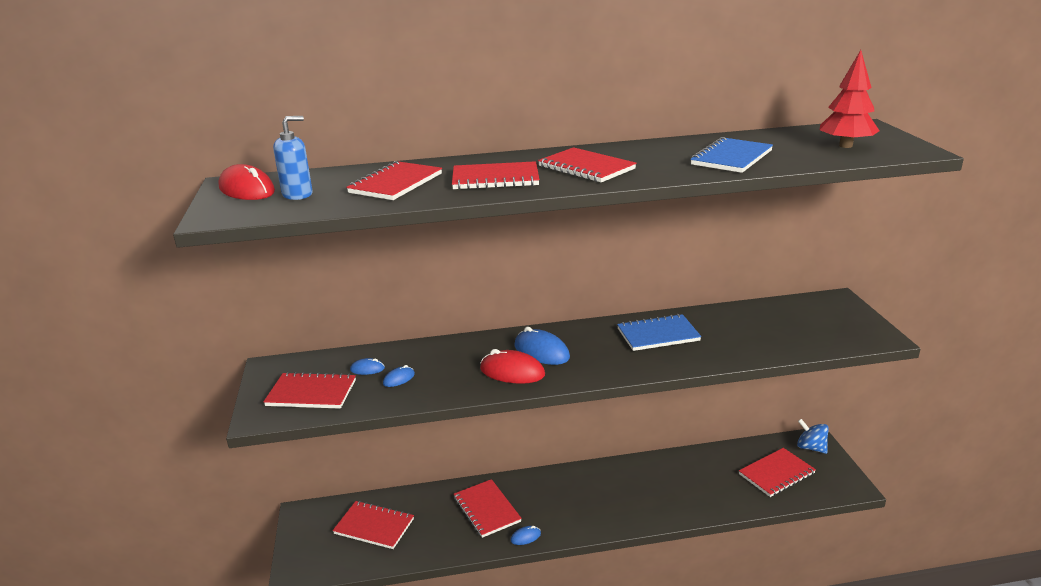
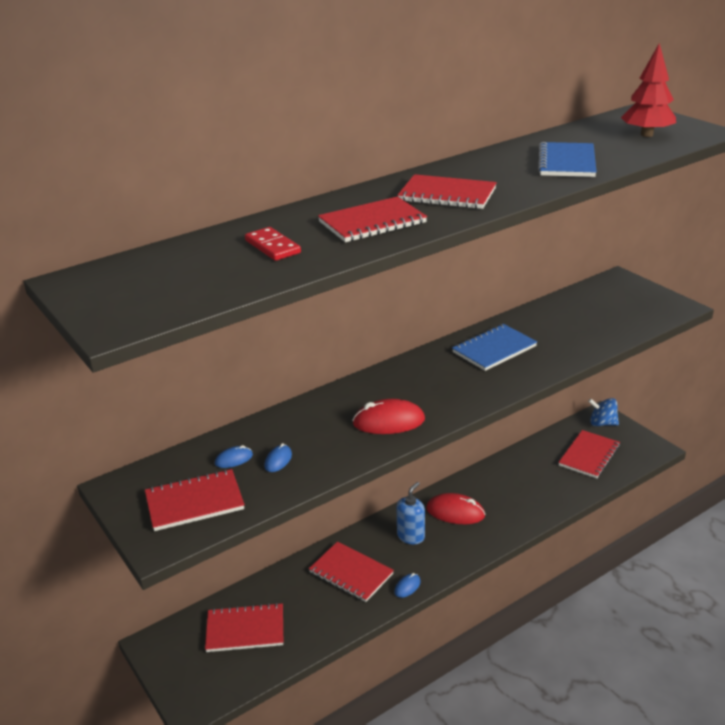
camera: 25 degrees left, 5 degrees up
red mouse [218,164,275,200] -> red mouse moved to [426,493,485,524]
blue soap dispenser [273,116,313,200] -> blue soap dispenser moved to [397,482,425,544]
red notebook [346,161,442,200] -> red domino [245,227,301,261]
blue mouse [514,327,570,365] -> none

